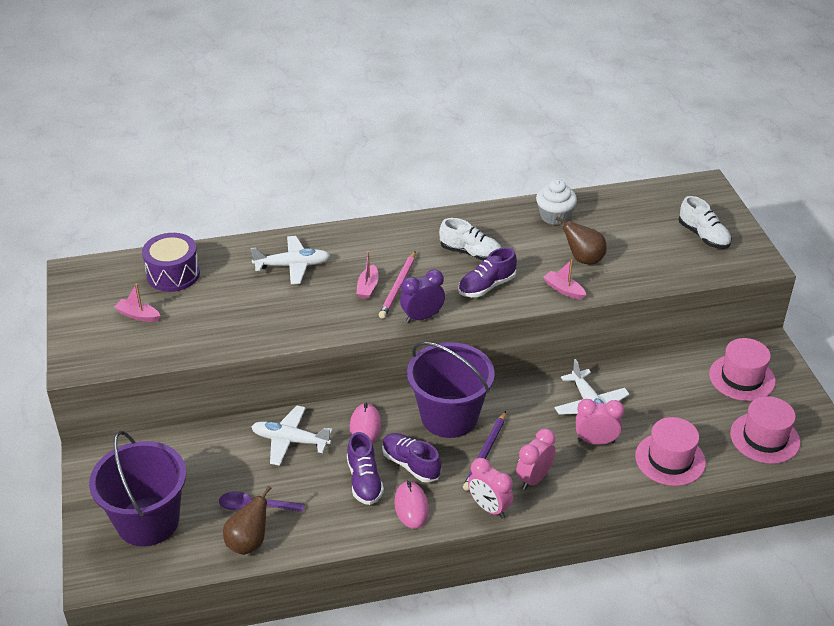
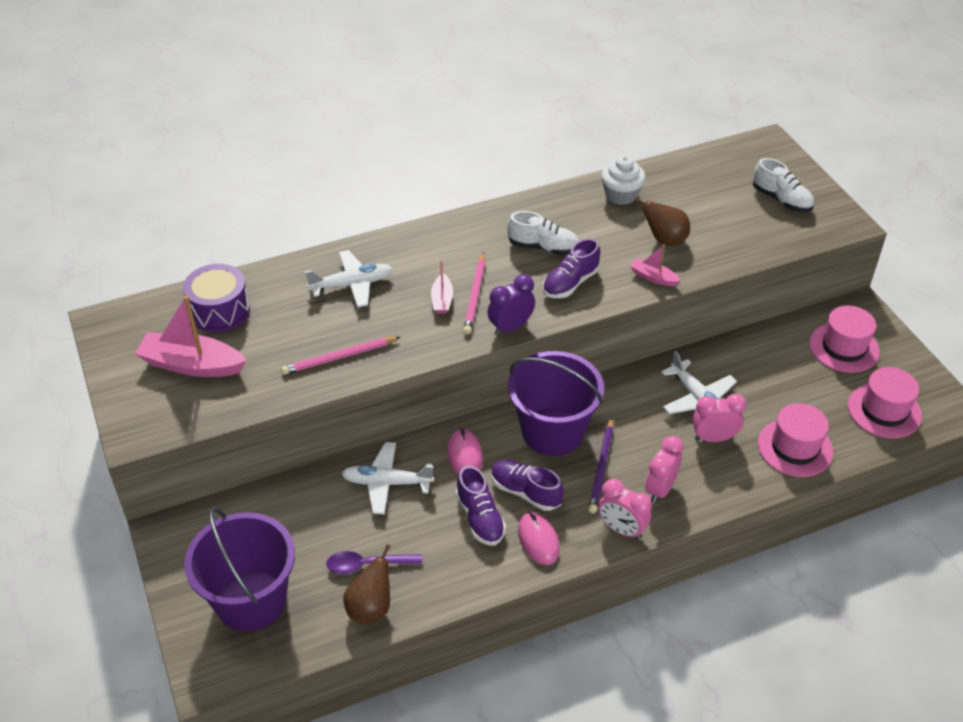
camera: 10 degrees left, 5 degrees up
pink boat [114,283,160,322] -> pink boat [135,295,247,377], size x1.96
none -> pink pencil [281,337,400,375]

